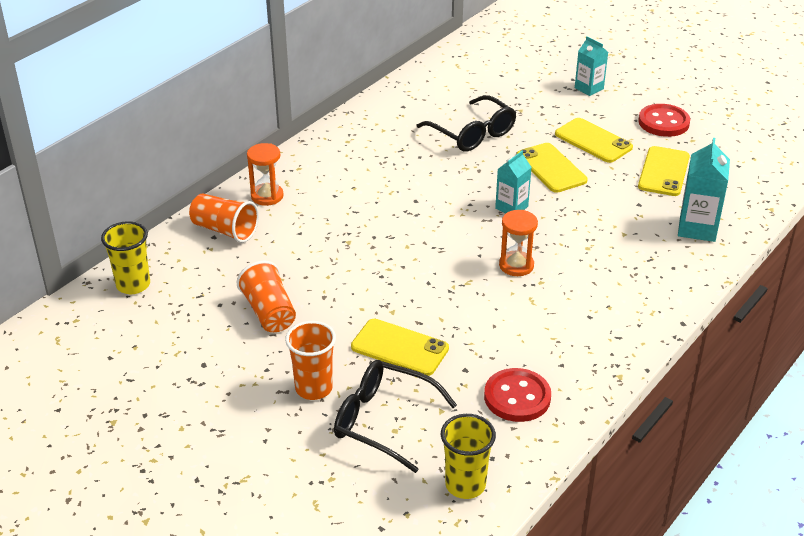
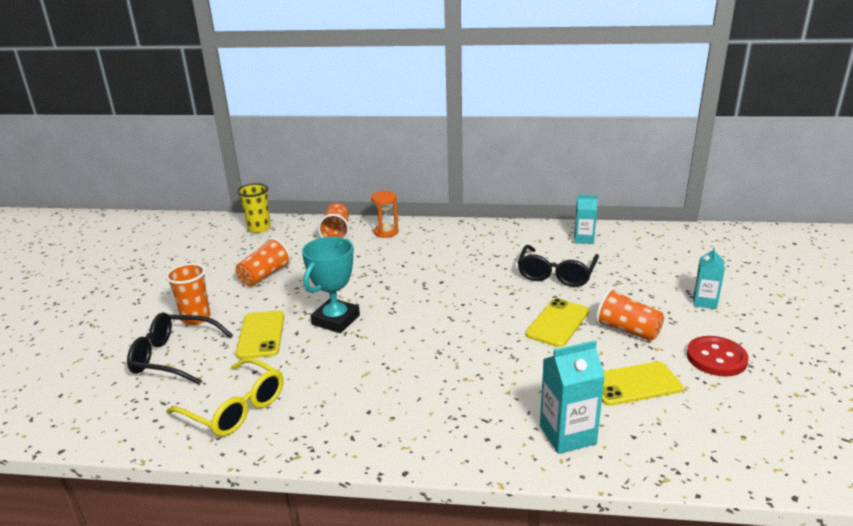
camera: 60 degrees right, 10 degrees down
black glasses [334,360,457,473] -> black glasses turned 75 degrees counterclockwise [127,312,233,385]
yellow cup [441,414,496,499] -> none
red button [484,368,551,422] -> yellow glasses [167,358,284,437]
turquoise carton [495,151,532,213] -> turquoise carton moved to [574,195,597,244]
orange hourglass [499,210,538,276] -> none
yellow phone [555,118,633,163] -> orange cup [596,288,664,341]
none -> turquoise trophy [302,237,360,333]

